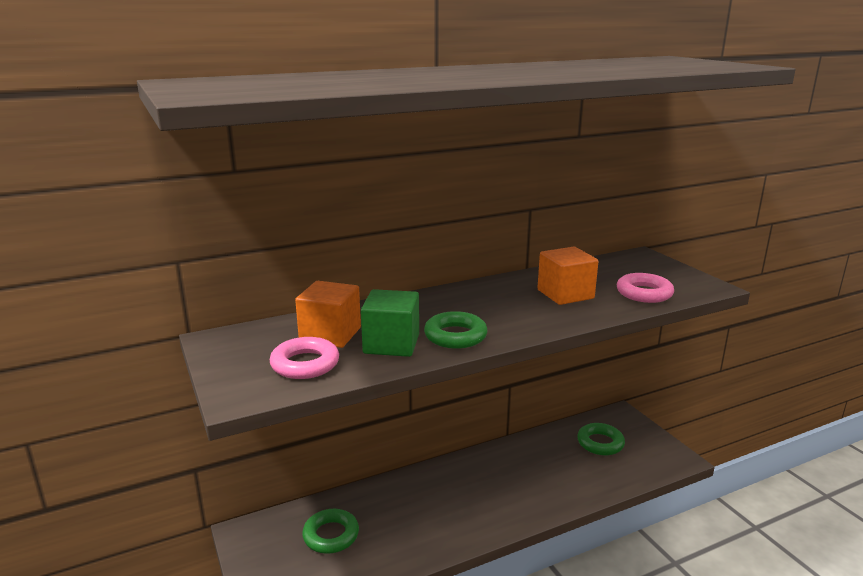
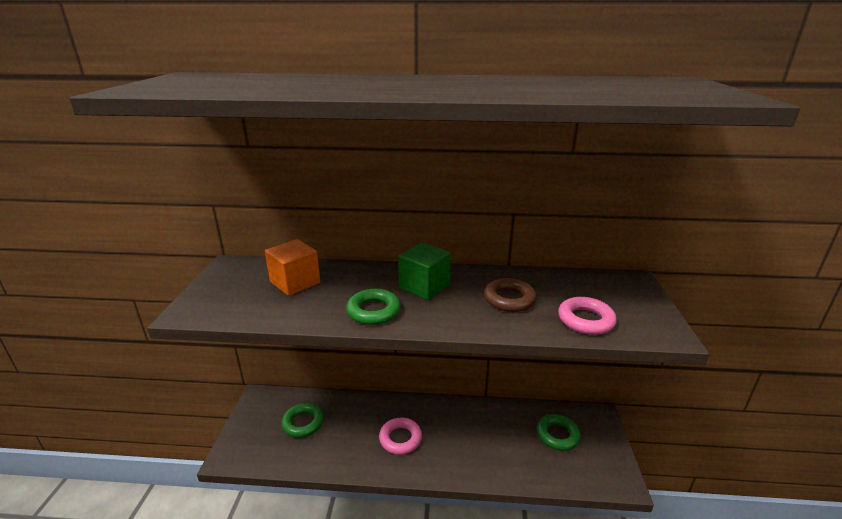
camera: 30 degrees right, 5 degrees up
pink ring [270,337,339,379] -> pink ring moved to [379,417,422,455]
green cube [361,289,419,357] -> green cube moved to [398,243,451,300]
orange cube [537,247,599,305] -> brown ring [484,278,537,312]

